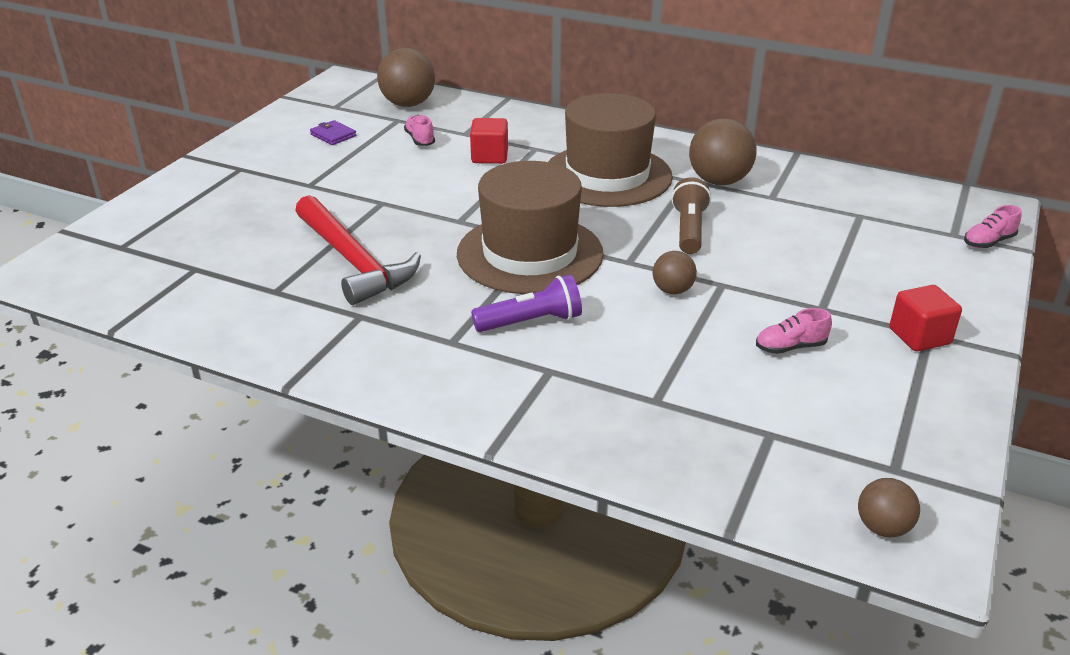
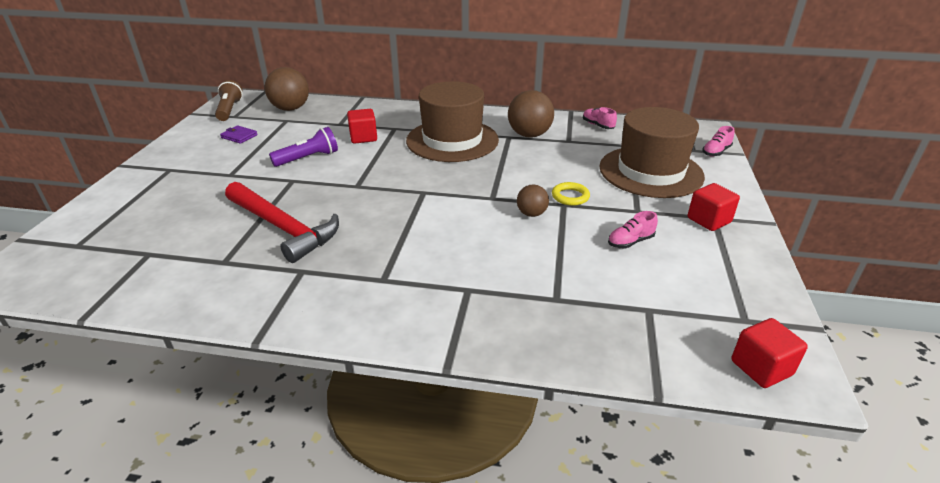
camera: 15 degrees left, 0 degrees up
pink shoe [404,115,435,146] -> pink shoe moved to [583,107,617,129]
brown hat [457,161,604,294] -> brown hat moved to [599,107,705,198]
purple flashlight [471,275,582,332] -> purple flashlight moved to [269,127,338,167]
brown flashlight [671,177,711,254] -> brown flashlight moved to [215,80,243,121]
brown ball [858,478,920,537] -> red cube [731,318,808,388]
none -> yellow ring [552,182,590,206]

